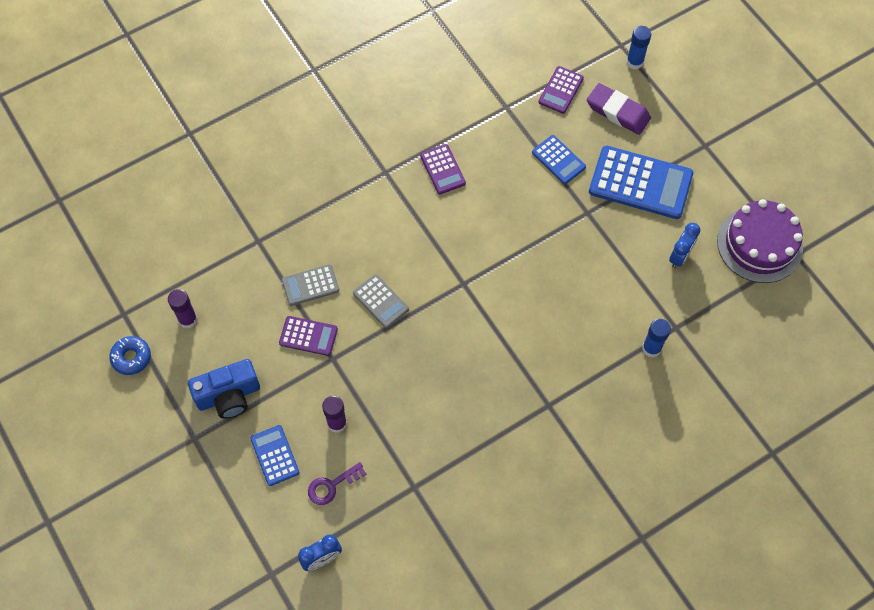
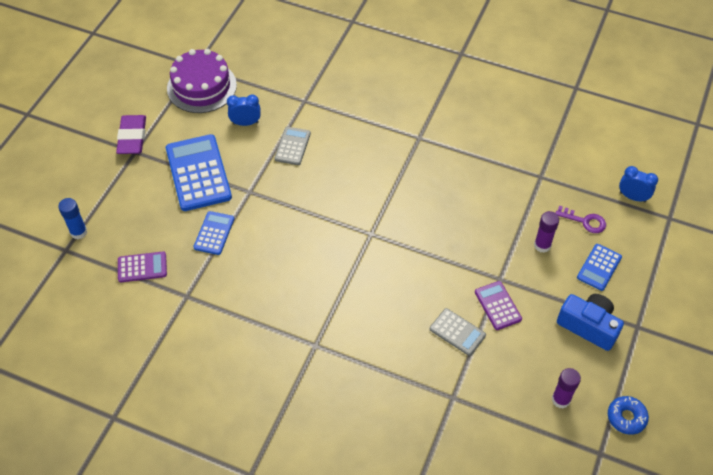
camera: 125 degrees left, 10 degrees down
grey calculator [353,274,409,328] -> grey calculator moved to [275,127,311,165]
purple calculator [420,144,466,194] -> none
purple eraser [587,83,651,135] -> purple eraser moved to [116,115,146,154]
blue glue stick [642,319,671,357] -> none

